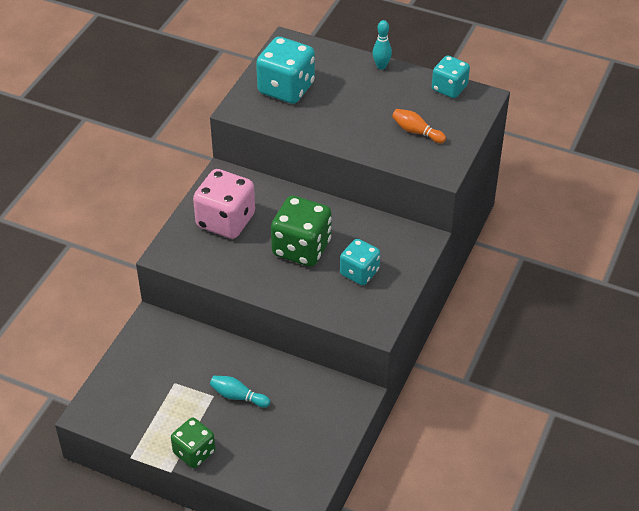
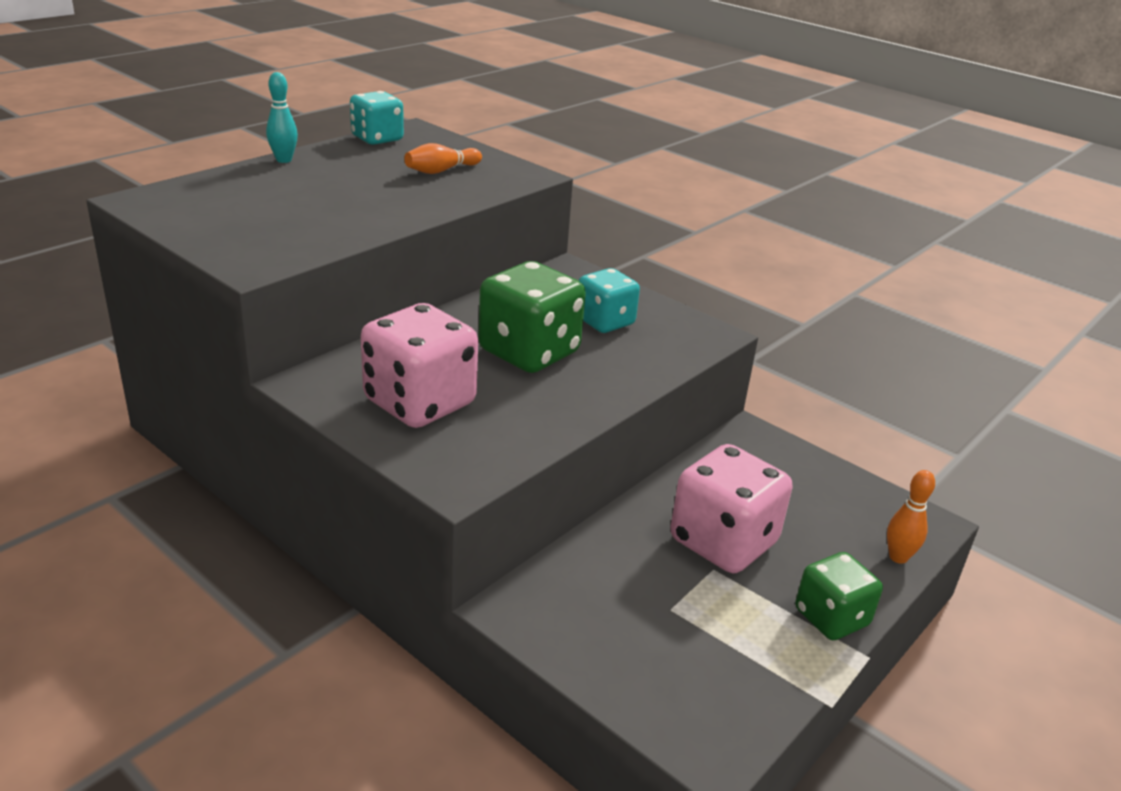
camera: 75 degrees left, 15 degrees down
turquoise bowling pin [210,376,270,408] -> pink dice [671,444,793,573]
turquoise dice [256,37,315,104] -> none
none -> orange bowling pin [887,470,935,564]

